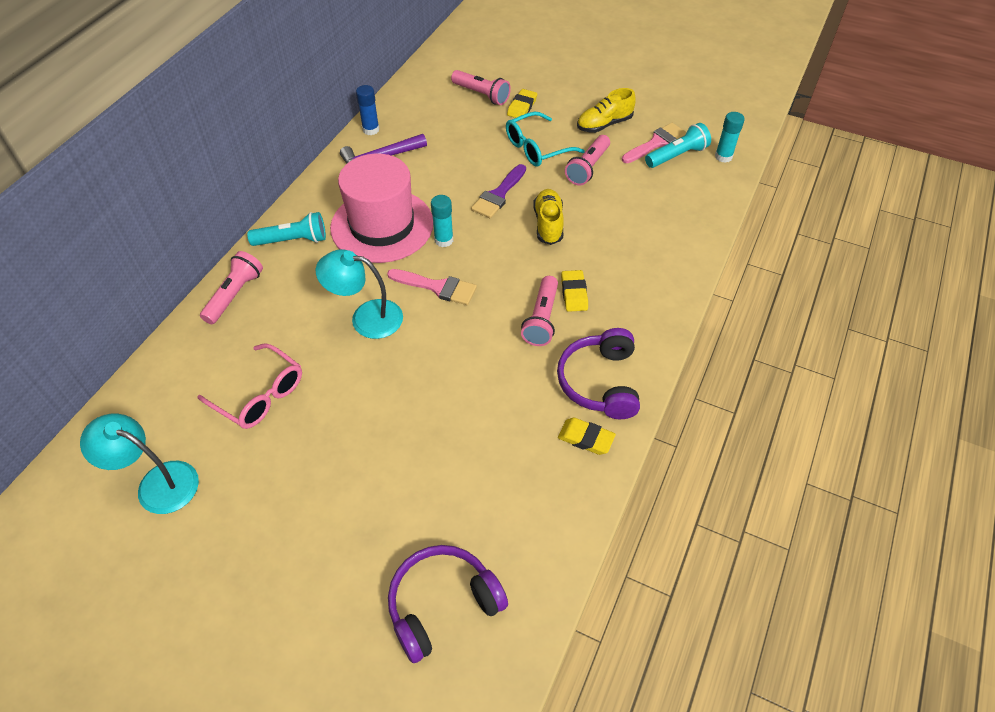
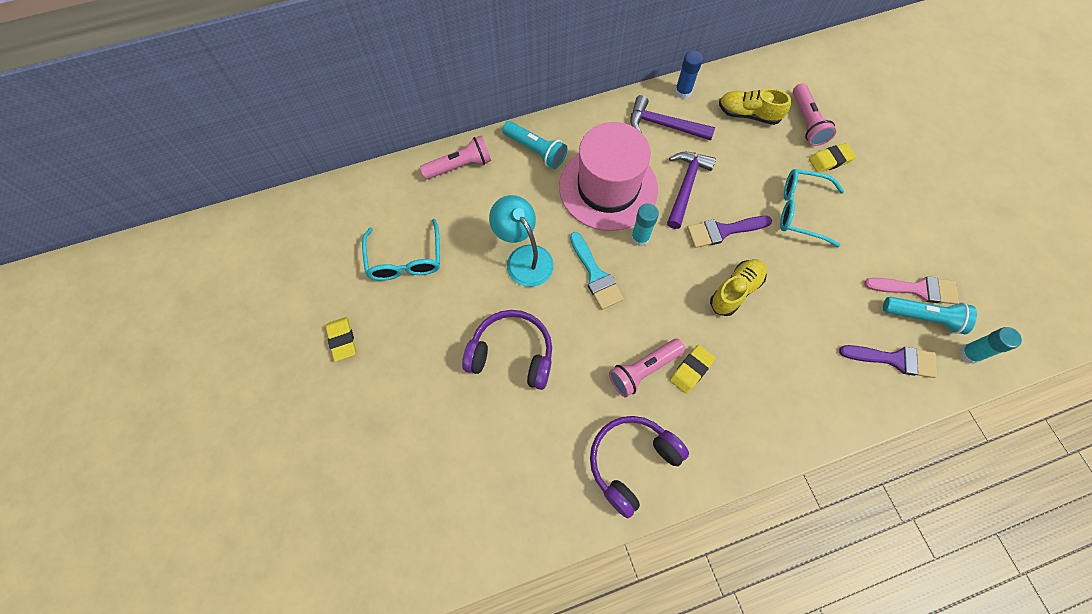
camera: 45 degrees right, 15 degrees up
turquoise lamp [80,414,199,514] -> none
pink glasses [197,343,302,429] -> turquoise glasses [362,219,440,281]
pink brush [387,269,477,305] -> turquoise brush [570,232,624,310]
purple headphones [388,545,508,663] -> purple headphones moved to [462,310,552,390]
yellow eraser [558,418,616,455] -> yellow eraser moved to [326,317,356,362]
pink flashlight [565,135,610,185] -> none
yellow shoe [577,88,636,133] -> yellow shoe moved to [719,89,791,125]
none -> purple hammer [667,152,716,229]
none -> purple brush [839,345,937,378]

